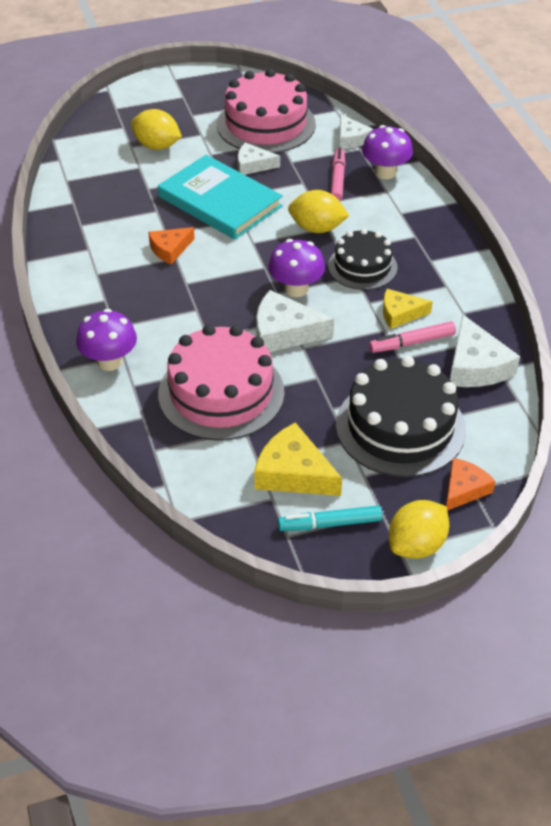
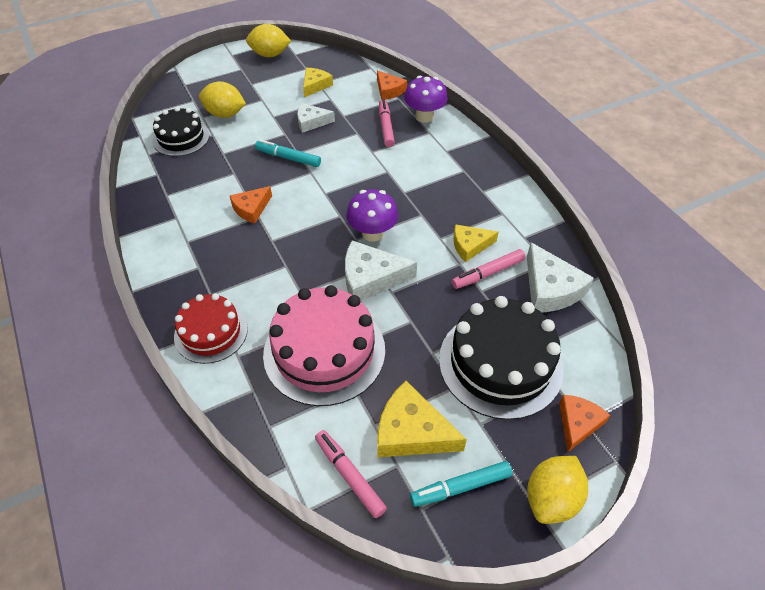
camera: 10 degrees left, 5 degrees up
purple mushroom [76,309,137,371] -> red cake [174,293,248,364]
turquoise book [158,155,283,240] -> turquoise marker [255,140,321,167]
pink cake [217,69,316,153] -> yellow cheese [303,68,333,97]
yellow lemon [288,190,349,233] -> yellow lemon moved to [246,24,291,57]
black cake [328,228,397,290] -> black cake moved to [153,107,209,157]
white cheese [340,114,373,149] -> orange cheese [377,70,407,100]
none -> pink marker [315,430,387,518]

